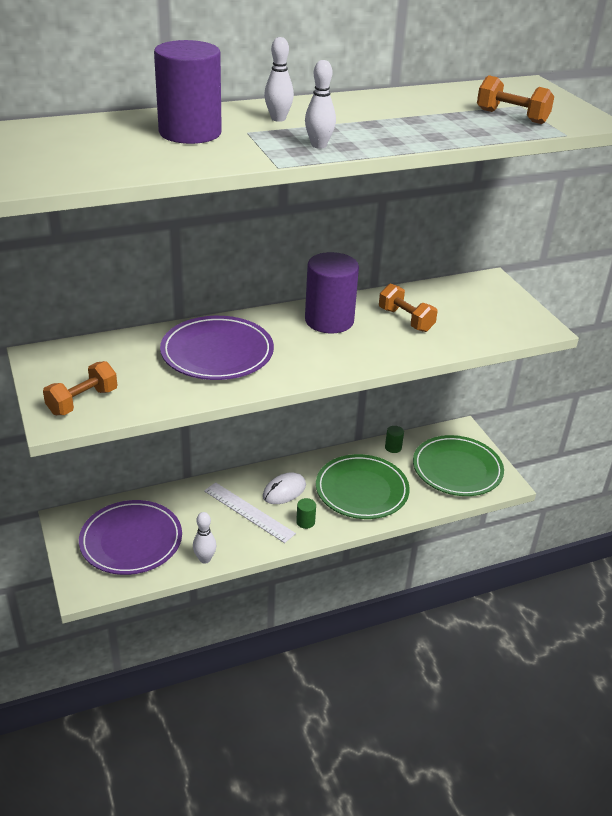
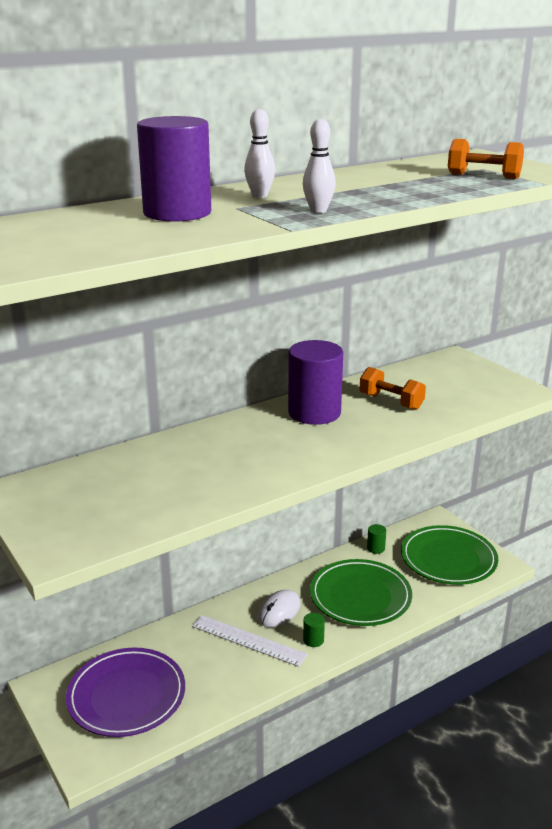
camera: 10 degrees left, 10 degrees down
orange dumbbell [43,361,117,415] -> none
purple plate [160,316,274,380] -> none
white bowling pin [193,512,216,564] -> none

